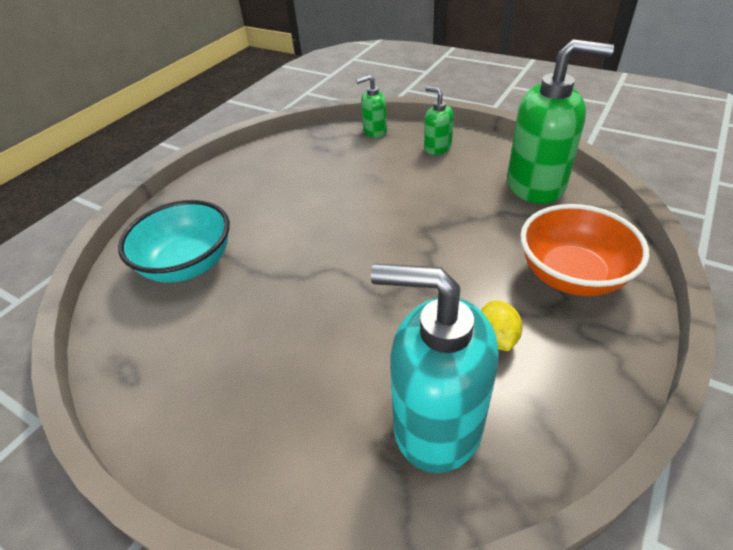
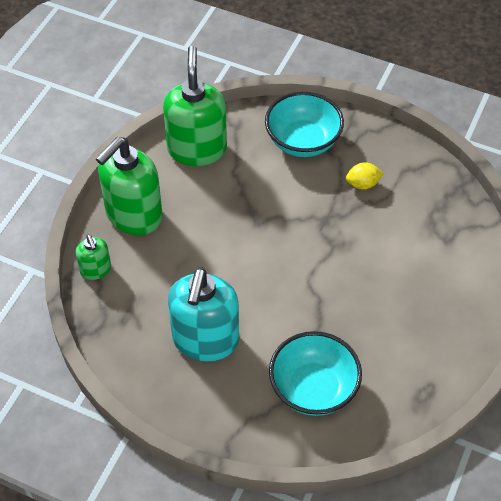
camera: 100 degrees left, 10 degrees up
turquoise soap dispenser [371,264,499,473] -> turquoise soap dispenser moved to [168,268,239,361]
green soap dispenser [424,86,454,155] -> green soap dispenser [96,137,163,235], size x2.03
orange bowl [520,204,649,296] -> turquoise bowl [265,92,344,157]

